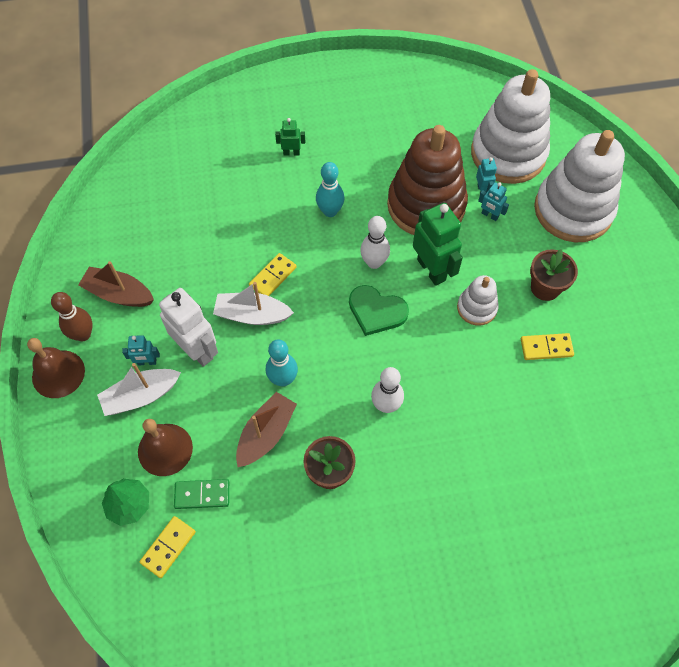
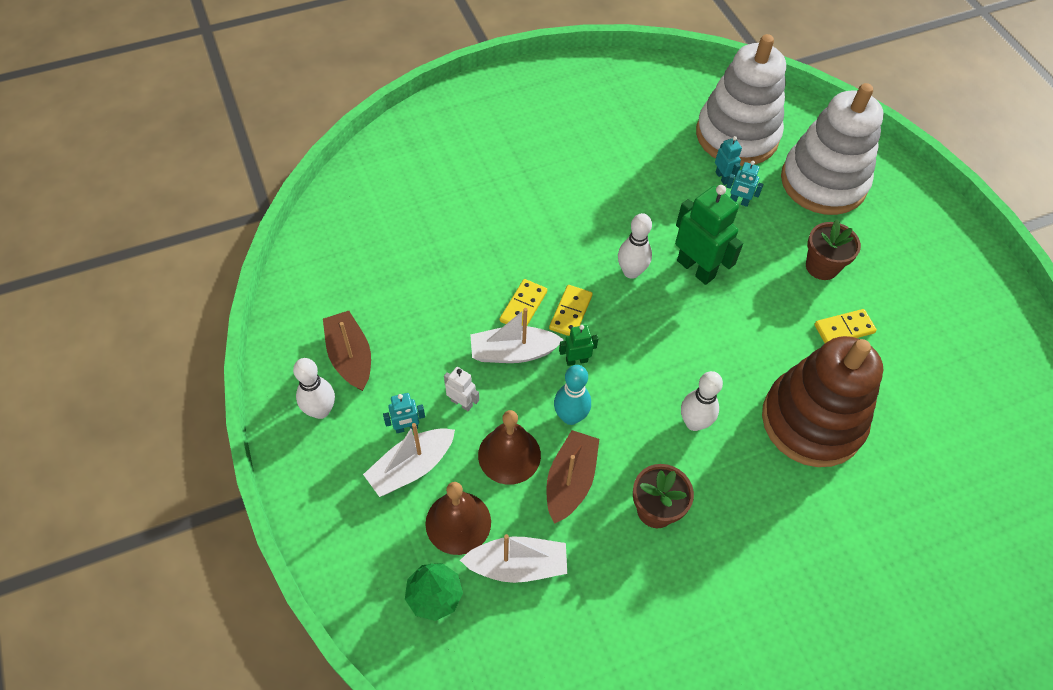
camera: 15 degrees left, 5 degrees down
brown bell [27,338,85,398] -> brown bell moved to [478,410,541,485]
brown bowling pin [51,292,93,341] -> white bowling pin [293,358,335,419]
brown boat [78,261,154,307] -> brown boat turned 60 degrees clockwise [323,311,371,391]
yellow domino [140,516,196,578] -> yellow domino moved to [549,285,593,336]
white robot [159,288,218,367] -> white robot [444,367,479,411], size x0.50
green domino [174,479,229,509] -> white boat [460,534,567,583]
green robot [275,118,305,155] -> green robot moved to [559,325,598,366]
turquoise bowling pin [316,162,344,217] -> none
green heart [349,285,409,336] -> none
brown stacking toy [387,125,468,235] -> brown stacking toy moved to [762,336,883,467]
white stacking toy [457,275,499,326] -> none

